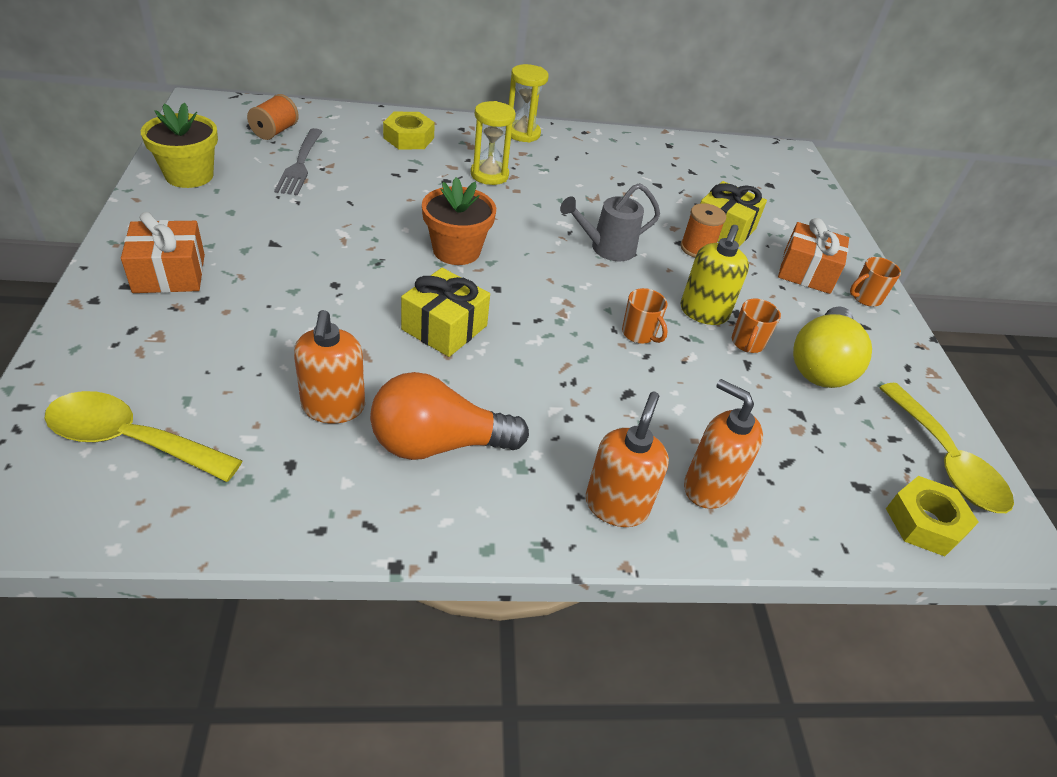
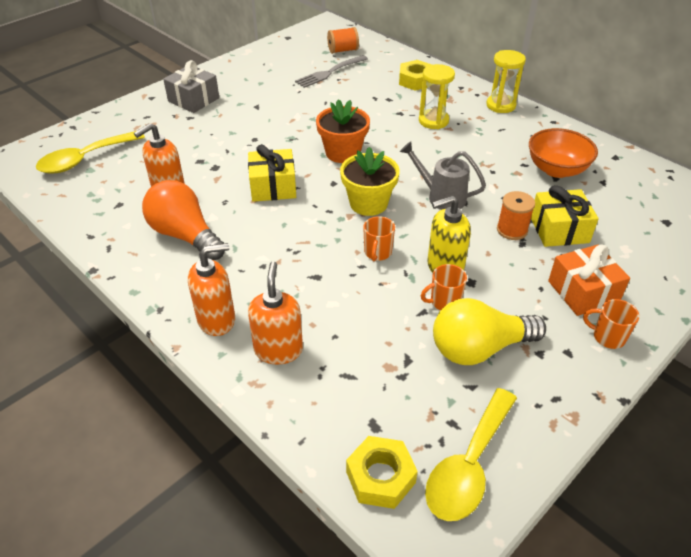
camera: 55 degrees right, 0 degrees up
yellow spoon [44,391,243,482] -> yellow spoon turned 105 degrees counterclockwise [36,131,145,174]
orange gift [121,212,205,293] -> grey gift [163,60,219,113]
yellow flower pot [141,103,218,188] -> yellow flower pot moved to [340,147,400,216]
none -> orange bowl [529,128,598,178]

